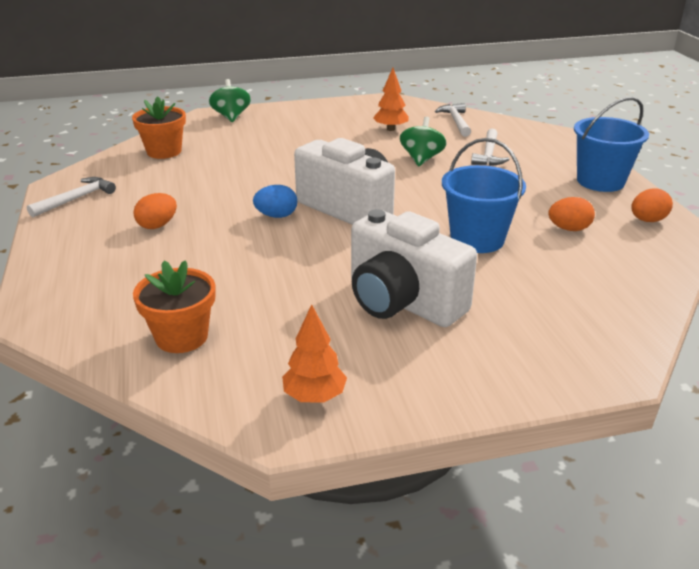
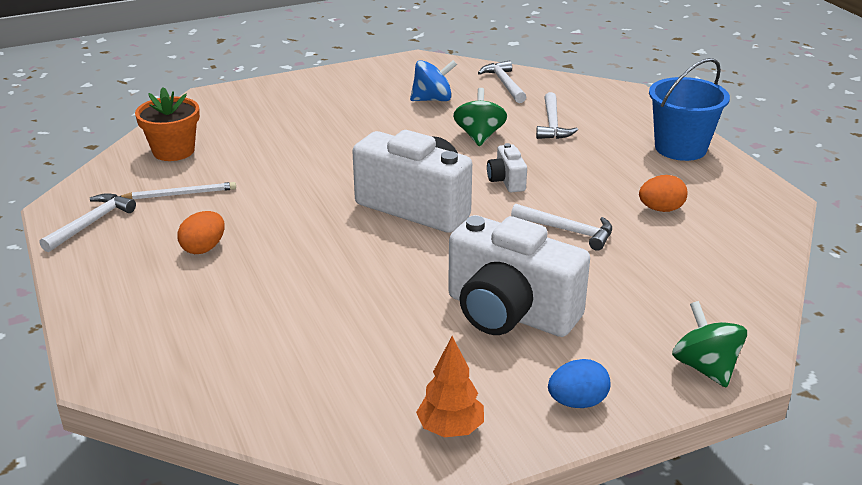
camera: 10 degrees left, 0 degrees up
orange flower pot [133,260,216,353] -> none
green spinning top [209,79,251,122] -> green spinning top moved to [672,301,747,388]
blue egg [253,185,297,218] -> blue egg moved to [548,359,611,408]
orange tree [373,68,409,131] -> blue spinning top [410,60,457,101]
blue bucket [442,138,526,253] -> white hammer [511,203,612,251]
orange egg [631,188,673,222] -> none
none -> white pencil [120,182,236,199]
none -> white camera [487,143,527,193]

